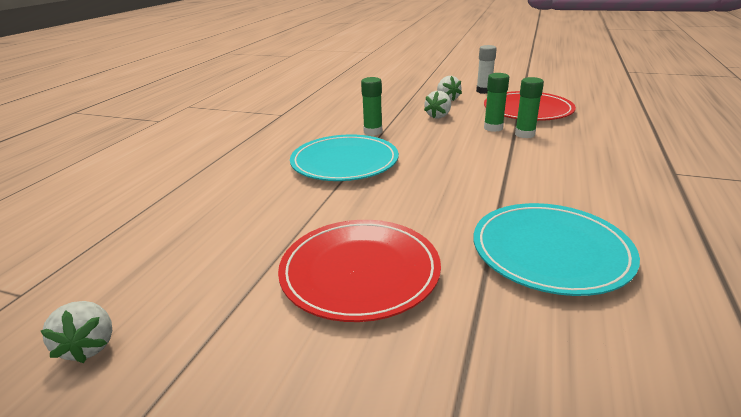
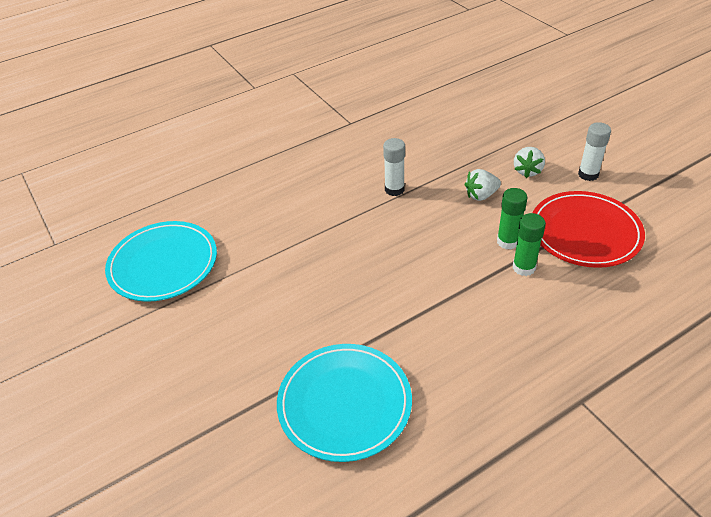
camera: 40 degrees right, 15 degrees up
white strawberry [41,301,112,363] -> none
red plate [278,220,441,322] -> none
turquoise plate [290,135,399,181] -> turquoise plate moved to [105,221,217,302]
green glue stick [361,77,382,136] -> white glue stick [383,138,405,196]

